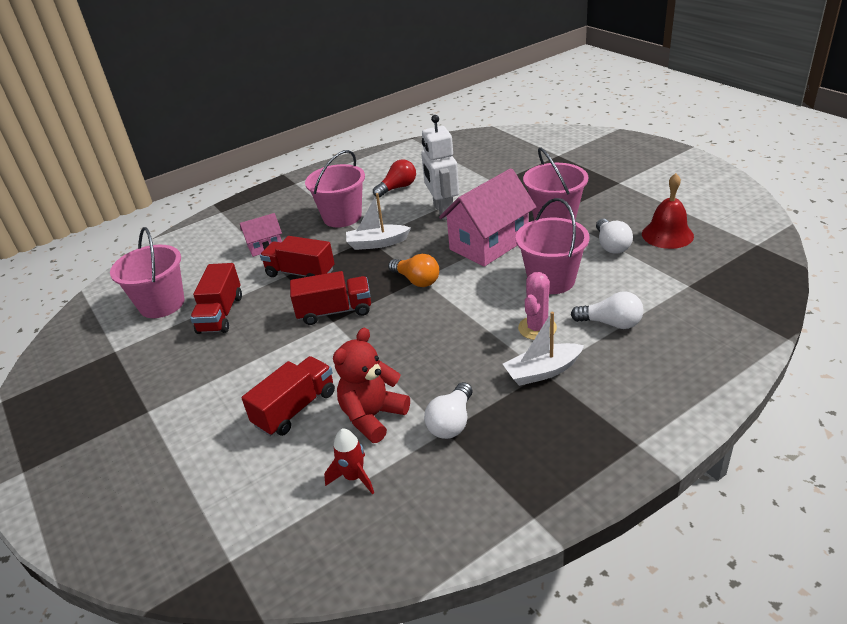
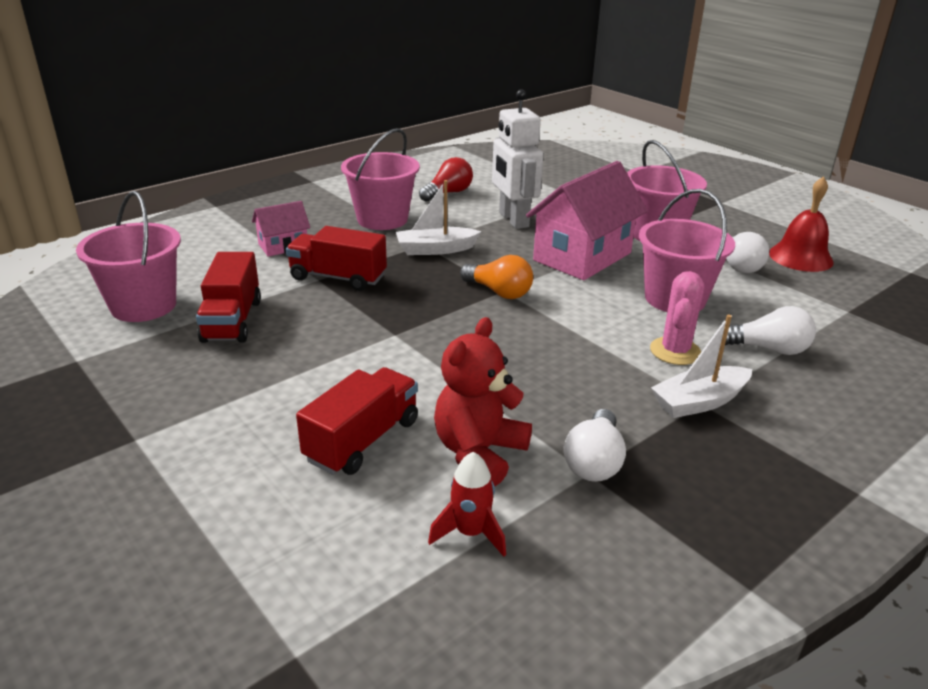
camera: 10 degrees left, 5 degrees down
red truck [290,271,371,325] -> none

